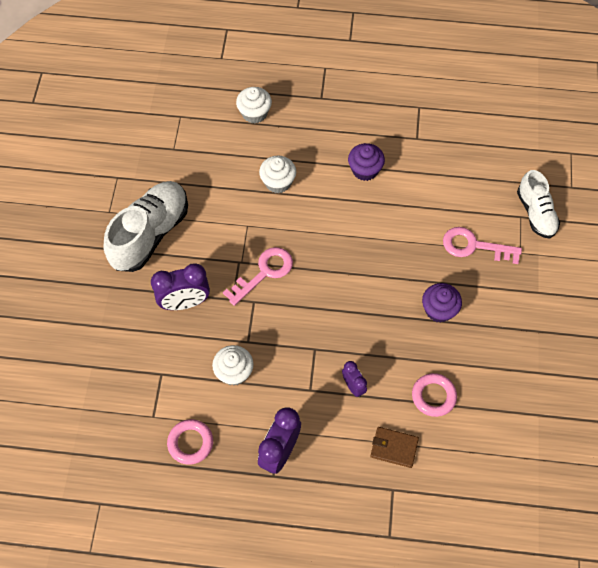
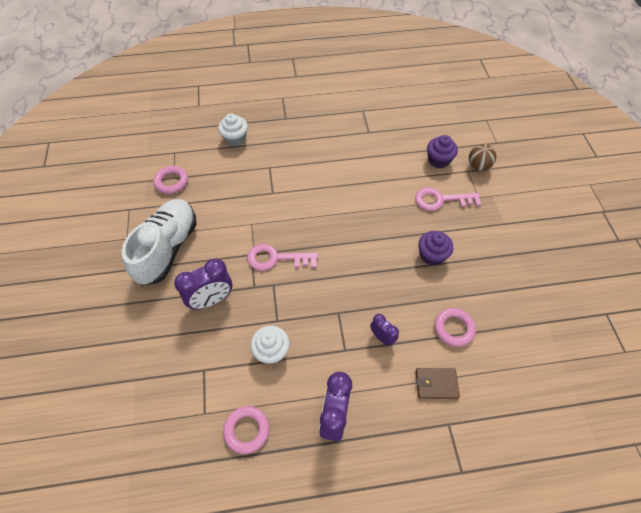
camera: 15 degrees left, 5 degrees down
pink key [223,247,293,306] -> pink key turned 120 degrees counterclockwise [247,244,318,271]
white cupcake [259,155,296,193] -> none
purple cupcake [348,143,385,181] -> purple cupcake moved to [427,135,458,168]
white shoe [517,170,560,238] -> brown ball [469,144,496,171]
none -> pink ring [153,166,188,194]

